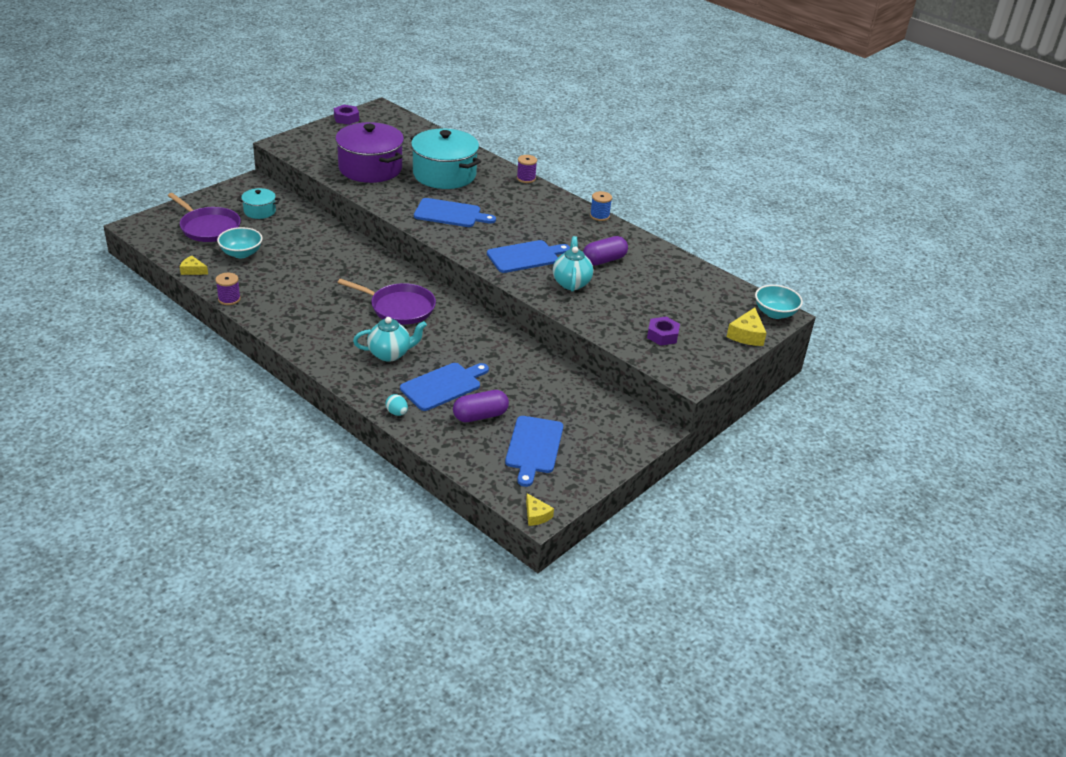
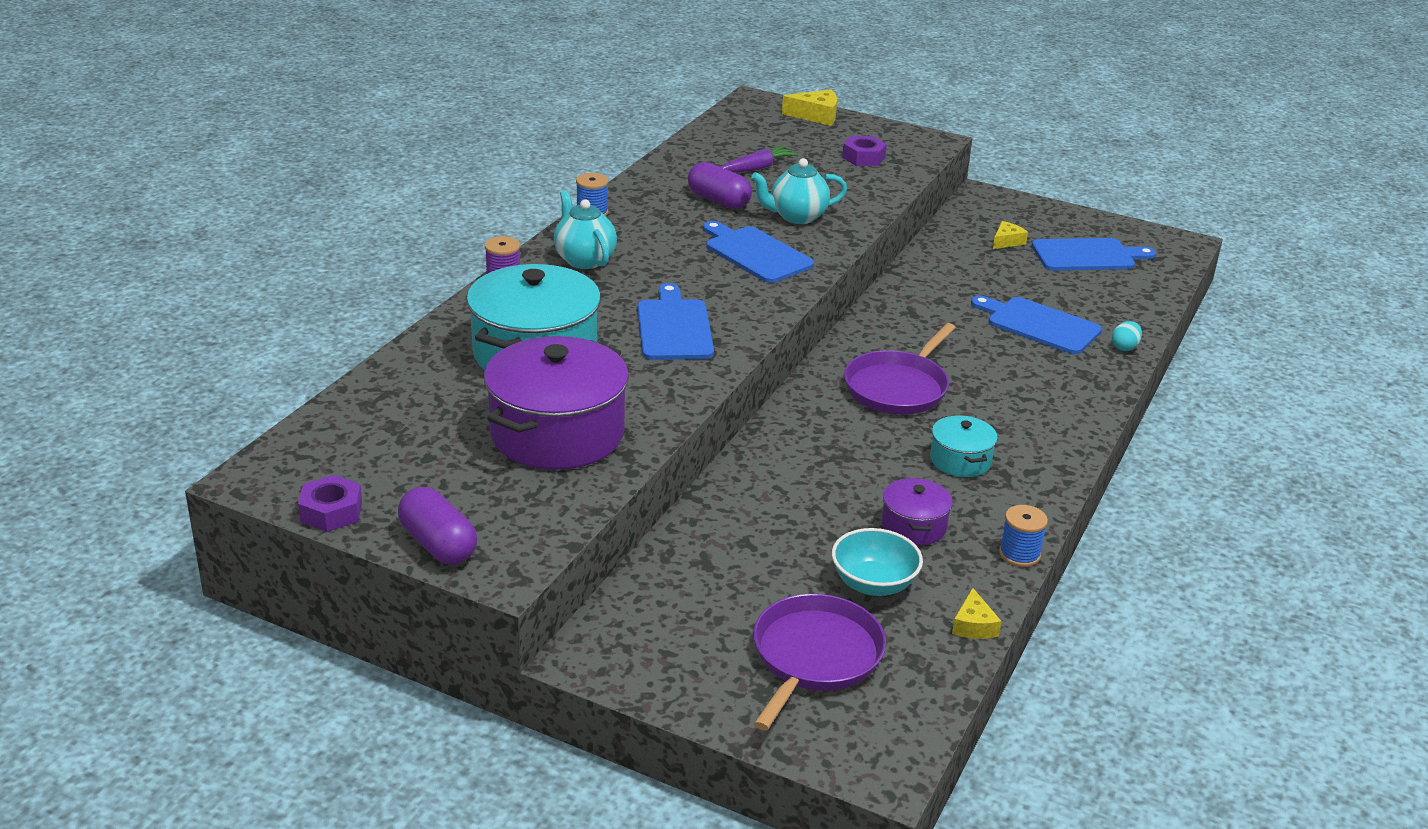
camera: 105 degrees left, 5 degrees down
purple spool [215,273,241,305] -> blue spool [999,505,1048,567]
turquoise pot [237,188,280,219] -> turquoise pot moved to [930,415,998,477]
purple pan [337,278,436,325] -> purple pan turned 150 degrees counterclockwise [844,323,956,414]
turquoise teapot [353,317,427,362] -> turquoise teapot moved to [554,190,617,269]
purple capsule [453,390,509,422] -> purple capsule moved to [398,487,477,564]
yellow cheese [526,493,554,526] -> yellow cheese moved to [993,221,1028,249]
turquoise bowl [755,285,803,319] -> none
none -> purple carrot [721,146,798,173]
none -> purple pot [882,478,953,545]

